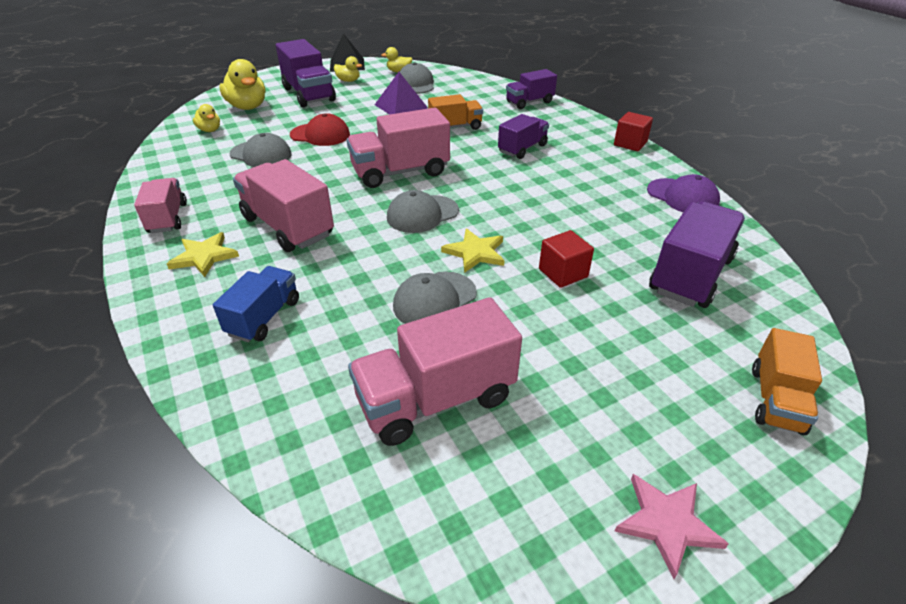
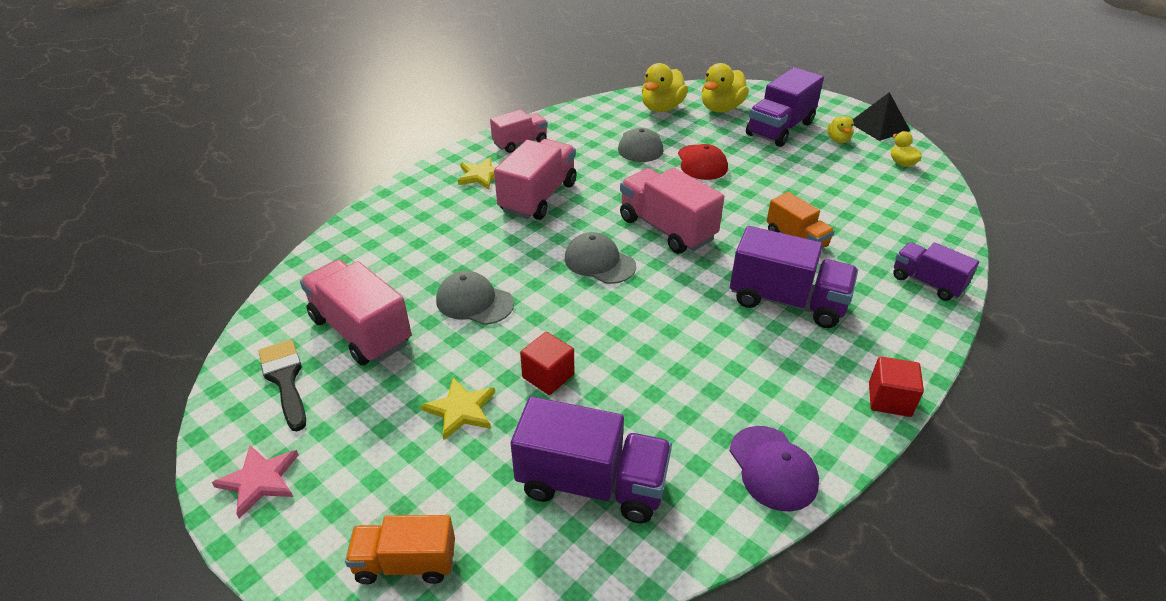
camera: 70 degrees right, 0 degrees up
yellow duck [193,104,220,132] -> yellow duck [642,63,688,112], size x1.85
blue truck [213,266,299,342] -> none
purple pyramid [374,72,428,115] -> none
grey cap [400,62,434,94] -> none
yellow star [441,229,505,273] -> yellow star moved to [421,377,495,440]
purple truck [498,114,549,159] -> purple truck [730,226,858,328], size x1.61
purple cap [647,174,720,212] -> purple cap turned 45 degrees counterclockwise [730,426,819,512]
none -> black brush [258,340,306,431]

